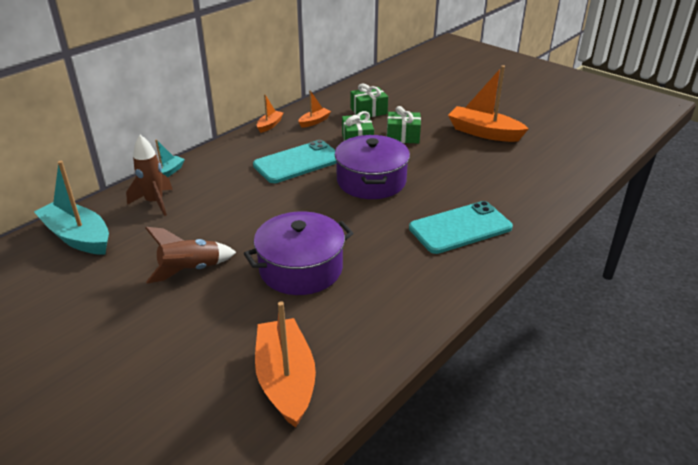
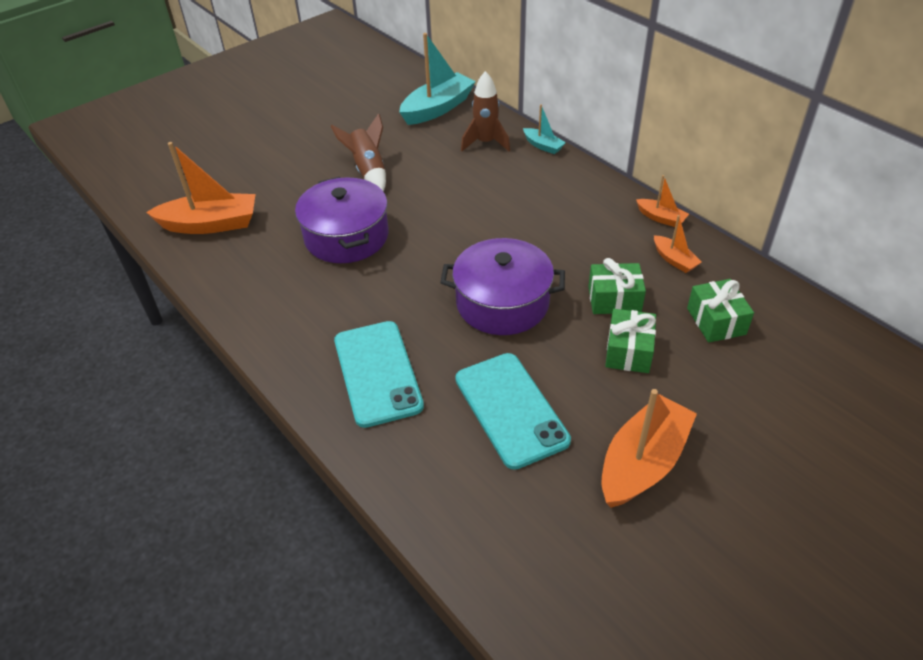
camera: 100 degrees right, 10 degrees up
turquoise phone [253,140,336,183] -> turquoise phone moved to [455,353,571,470]

